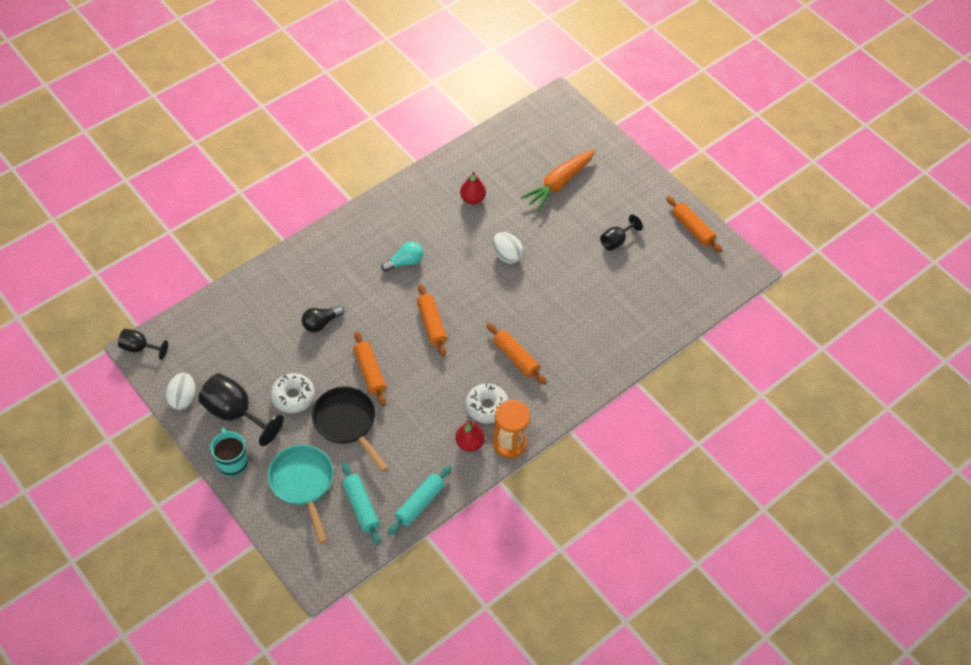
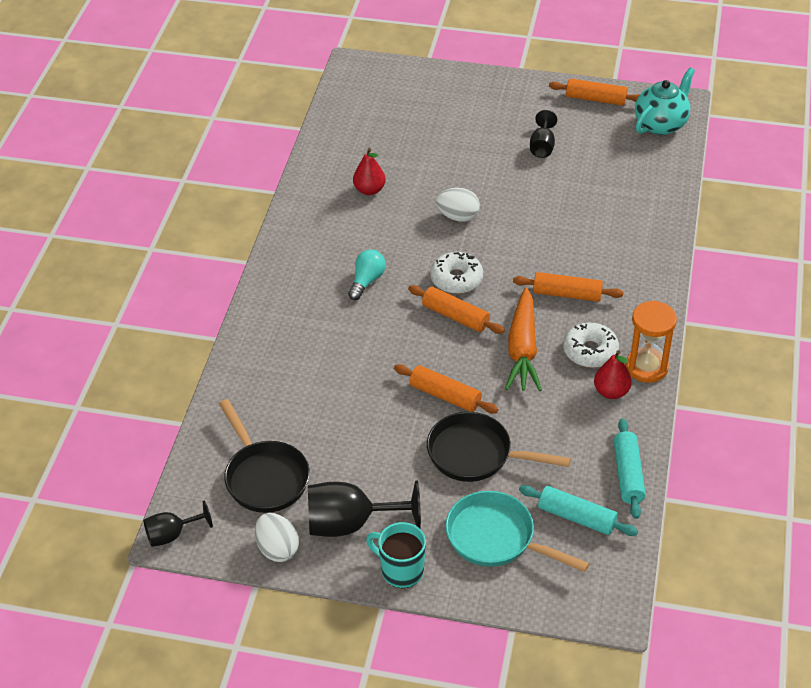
camera: 35 degrees left, 10 degrees down
white donut [270,373,315,413] -> white donut moved to [430,252,483,294]
black light bulb [302,305,345,332] -> none
orange carrot [520,149,595,211] -> orange carrot moved to [505,287,542,391]
none -> black pan [219,399,310,513]
none -> turquoise teapot [635,68,695,135]

